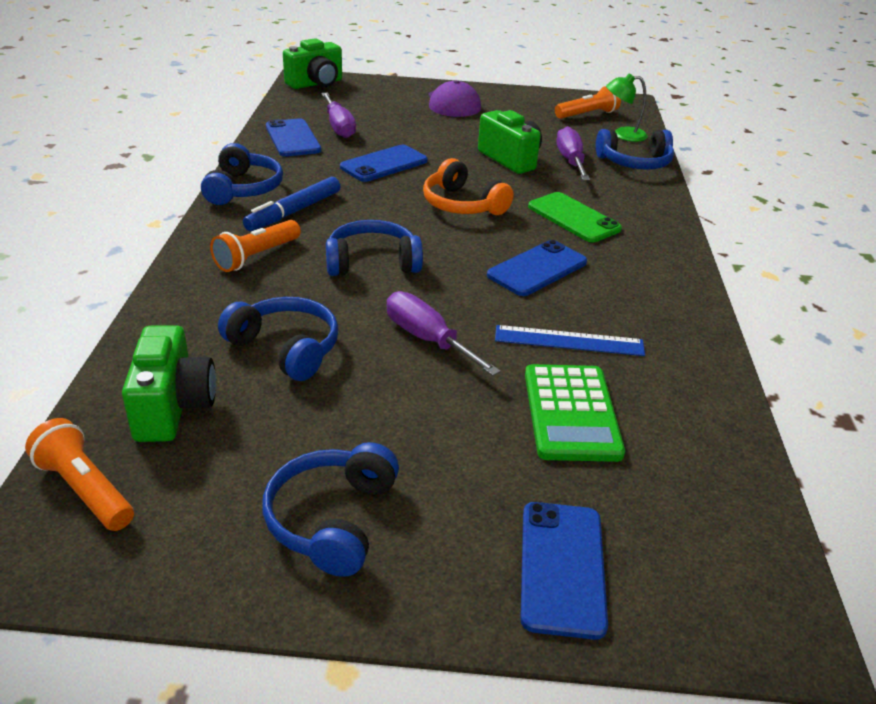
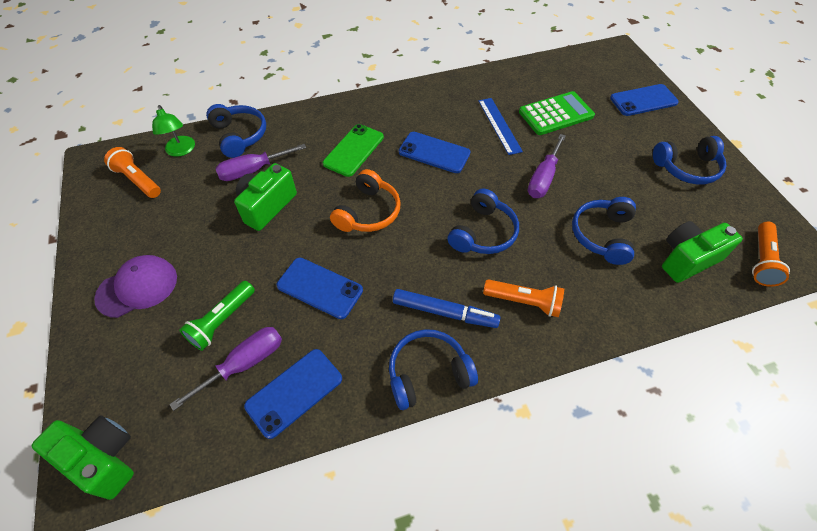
camera: 110 degrees left, 20 degrees up
blue headphones [326,220,423,276] -> blue headphones turned 120 degrees counterclockwise [447,189,519,254]
none -> green flashlight [179,281,255,351]

